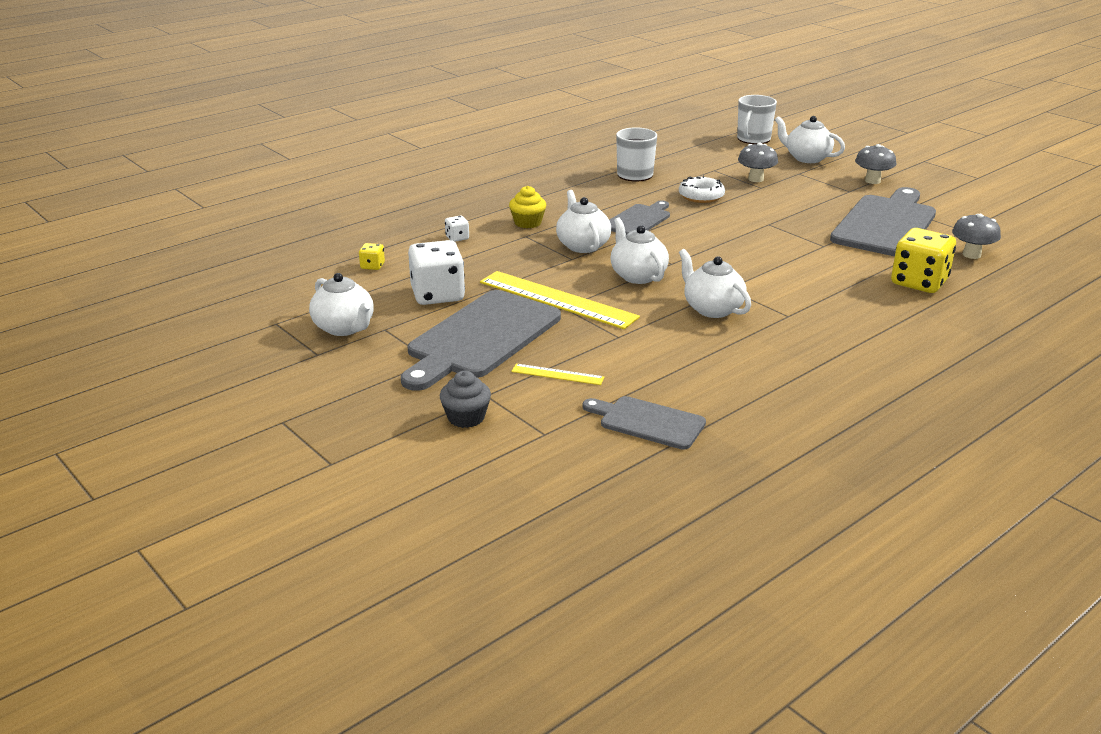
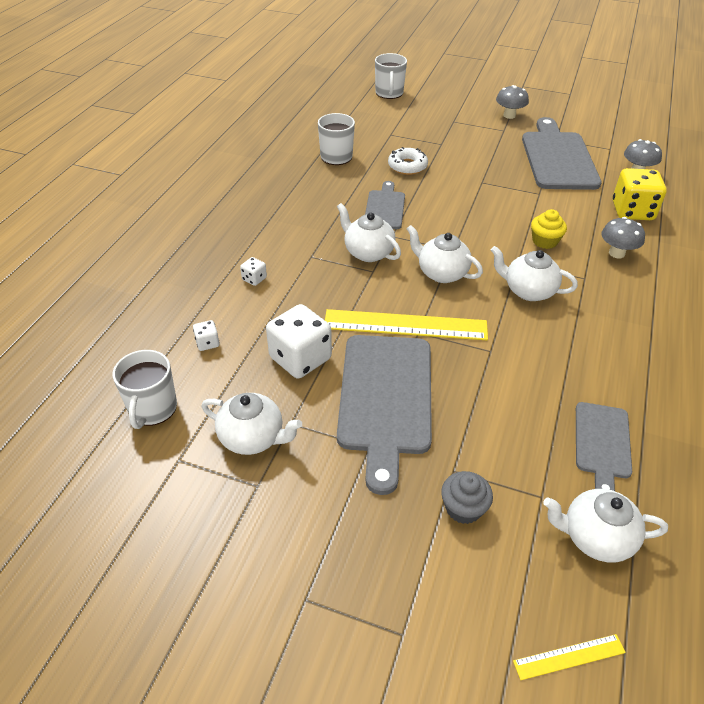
camera: 30 degrees left, 15 degrees up
yellow dice [359,243,385,270] -> white dice [193,320,219,351]
yellow cupcake [509,186,546,228] -> yellow cupcake moved to [531,209,567,249]
yellow ruler [511,364,604,385] -> yellow ruler moved to [513,634,626,680]
grey cutting board [582,396,706,450] -> grey cutting board turned 75 degrees counterclockwise [576,402,632,491]
grey mushroom [738,142,778,182] -> grey mushroom moved to [601,217,645,258]
white teapot [775,116,845,163] -> white teapot moved to [543,489,668,563]
none -> white mug [113,350,177,429]

